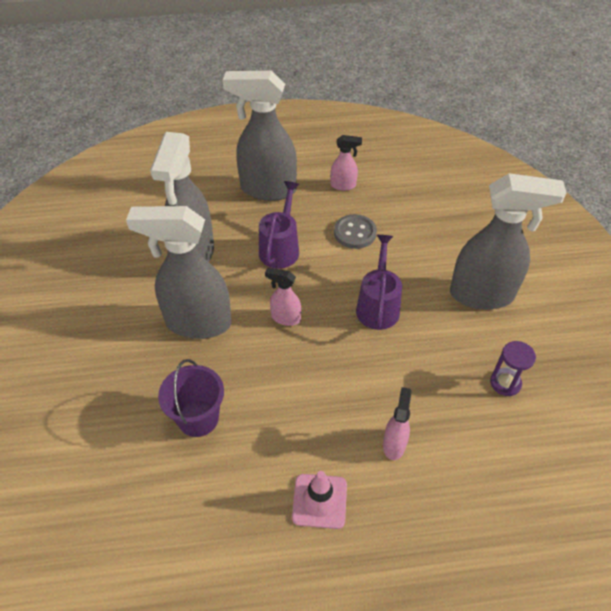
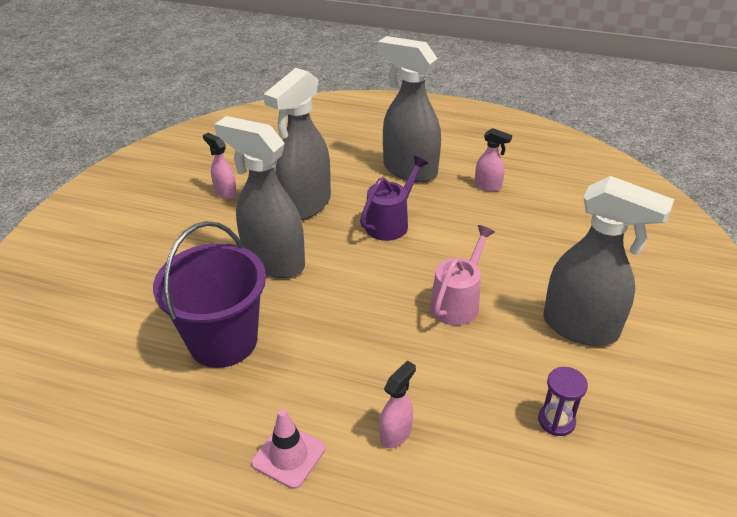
camera: 25 degrees right, 10 degrees down
purple bucket [158,359,224,437] -> purple bucket [153,221,266,368], size x1.62
pink spray bottle [265,267,301,326] -> pink spray bottle moved to [203,133,237,199]
grey button [334,214,377,249] -> none
purple watering can [356,235,402,330] -> pink watering can [430,225,495,325]

